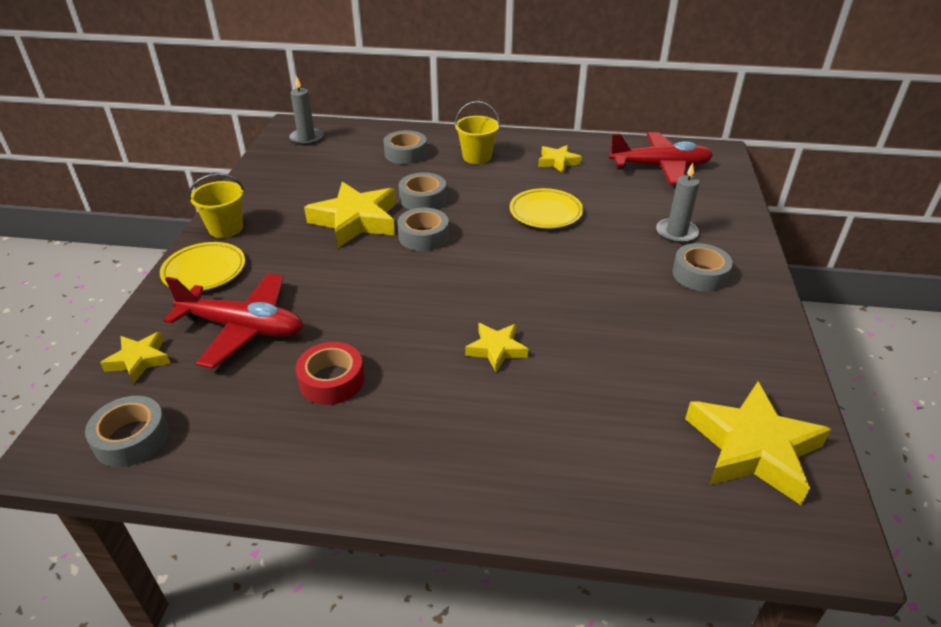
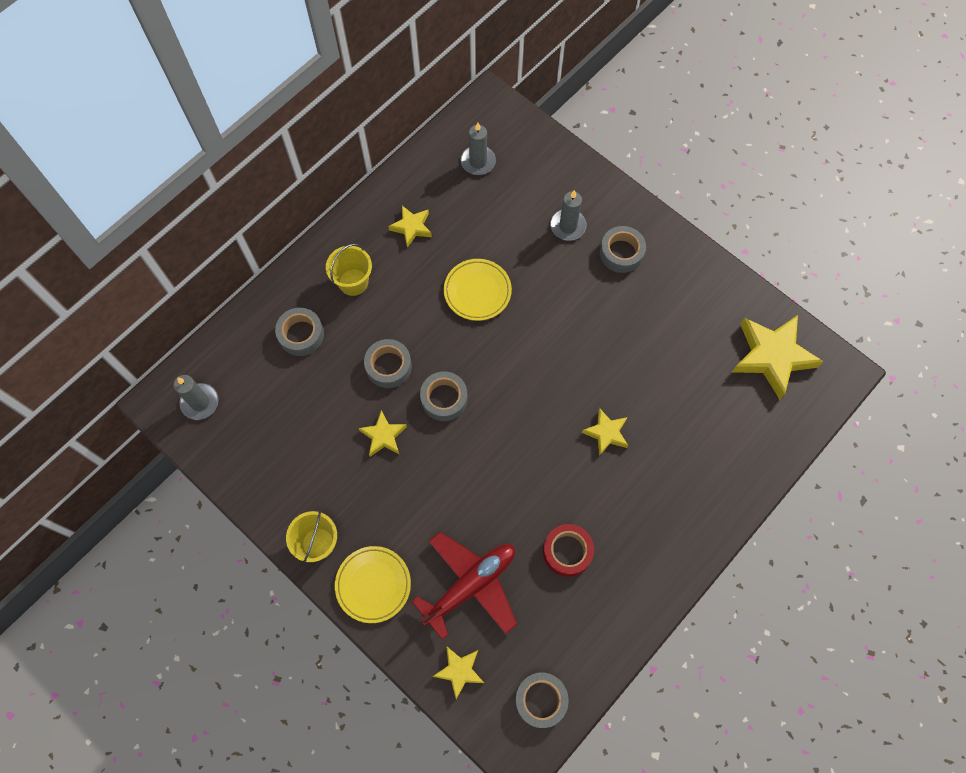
camera: 55 degrees left, 30 degrees up
yellow star [304,182,396,248] -> yellow star [359,410,407,457], size x0.53
red plane [609,132,713,185] -> grey candle [461,123,496,175]

